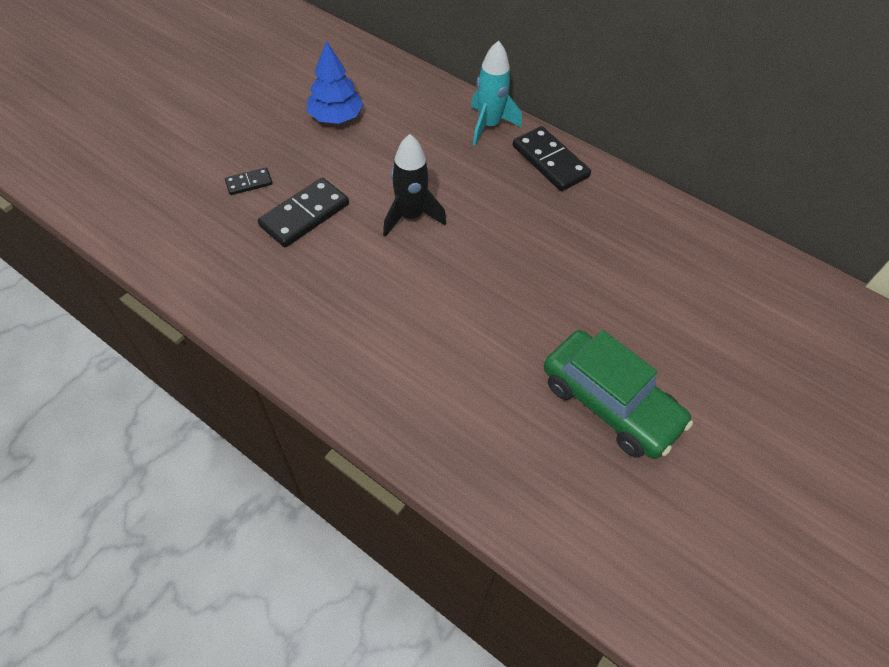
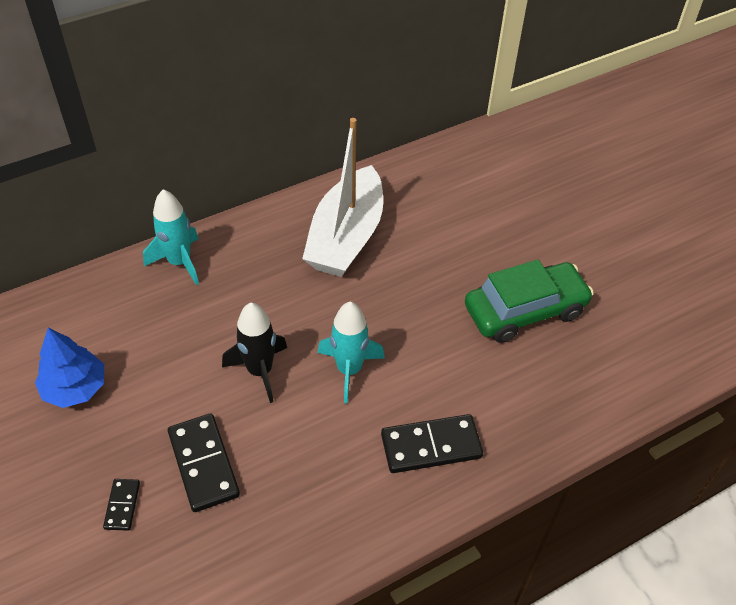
camera: 65 degrees left, 5 degrees down
black domino [513,126,591,191] -> black domino moved to [381,414,483,473]
none -> white boat [302,118,383,277]
none -> turquoise rocket [317,302,385,403]

